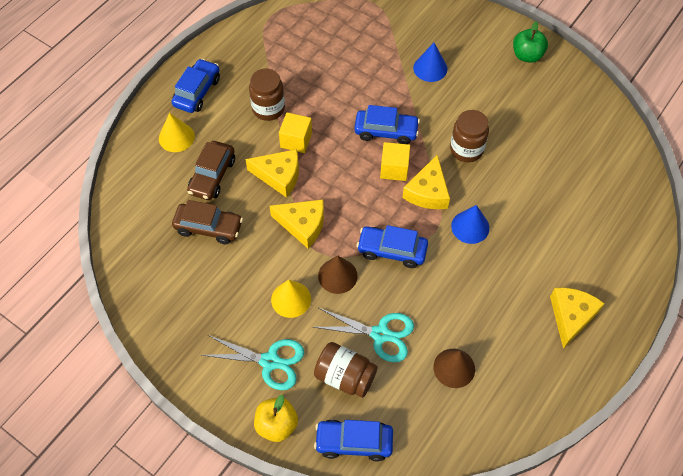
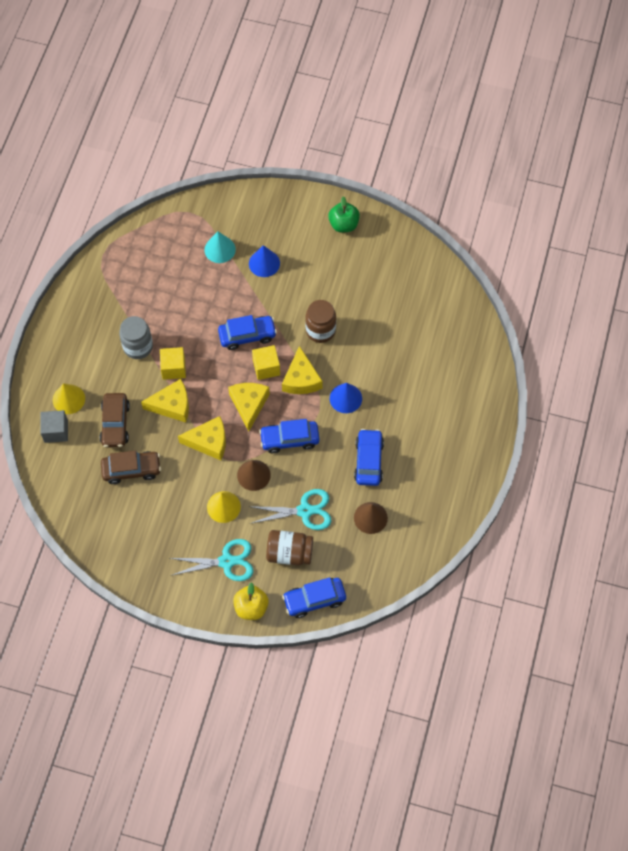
camera: 20 degrees left, 5 degrees up
blue car [171,59,220,113] -> blue car moved to [354,429,384,486]
brown jar [249,69,285,121] -> grey jar [119,316,153,359]
yellow cheese [550,288,605,349] -> yellow cheese moved to [228,383,270,431]
none -> grey cube [40,410,68,443]
none -> turquoise cone [204,232,236,263]

